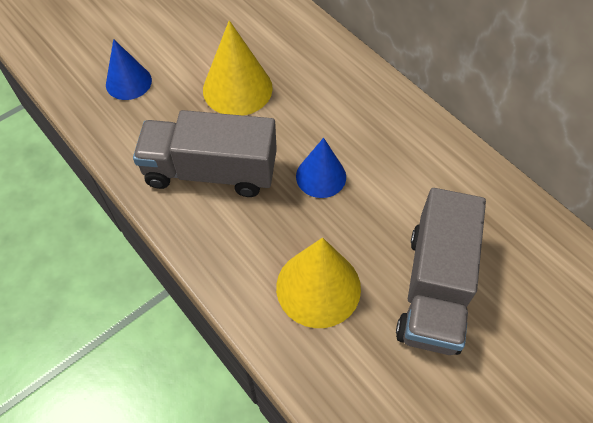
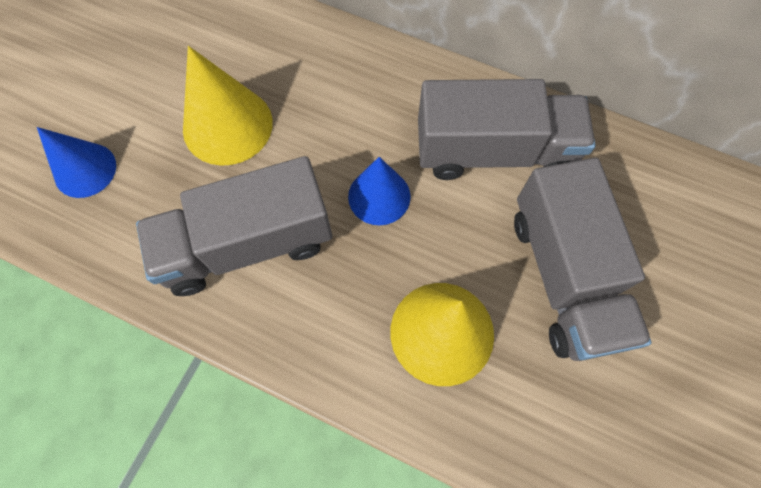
camera: 25 degrees left, 10 degrees up
none -> grey truck [418,79,596,180]

